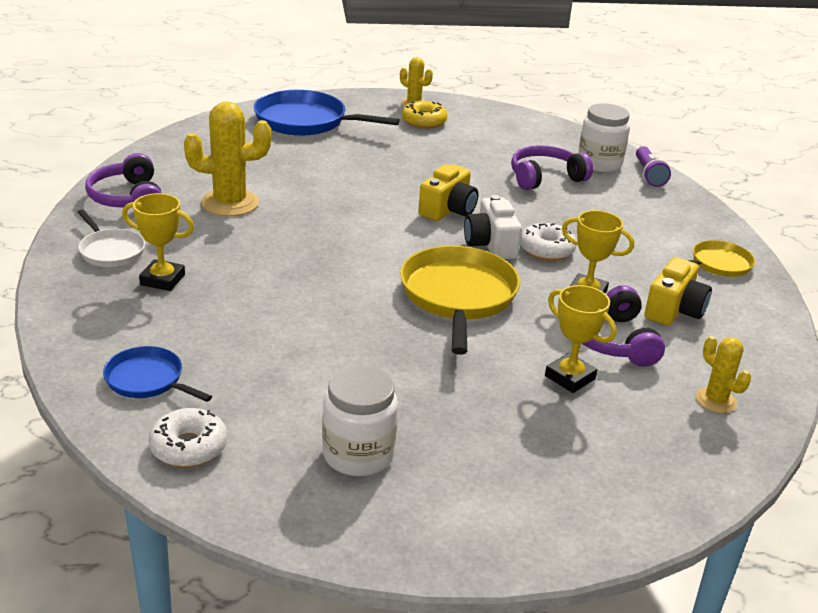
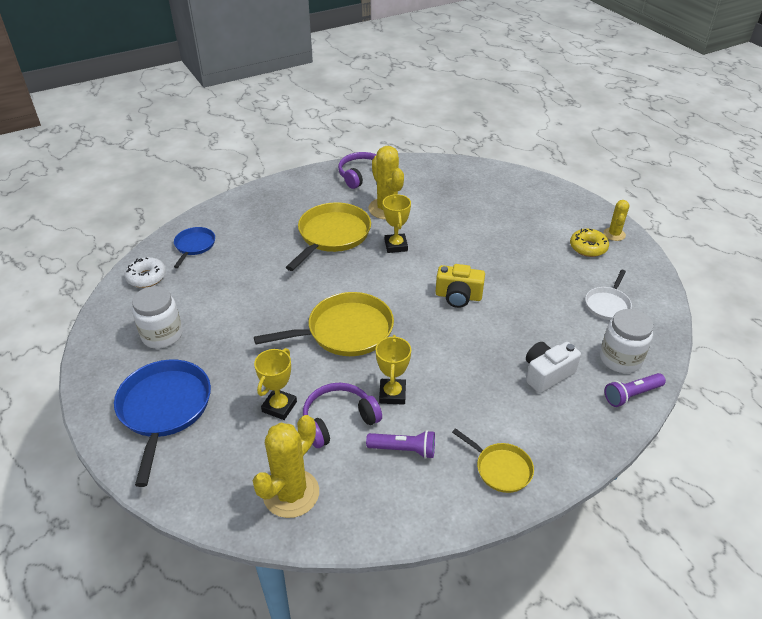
camera: 70 degrees right, 10 degrees up
white pan [77,210,145,267] -> white pan moved to [585,270,632,320]
yellow trophy [122,193,194,291] -> yellow trophy moved to [383,194,411,253]
blue pan [254,90,400,136] -> blue pan moved to [114,359,211,487]
white camera [464,195,522,259] -> white camera moved to [526,342,581,393]
purple headphones [511,145,593,190] -> none
white donut [520,223,577,261] -> none
yellow camera [644,257,712,326] -> purple flashlight [366,430,435,459]
yellow cactus [696,336,751,413] -> yellow cactus [253,415,319,518], size x1.80
none -> yellow pan [286,202,371,271]

